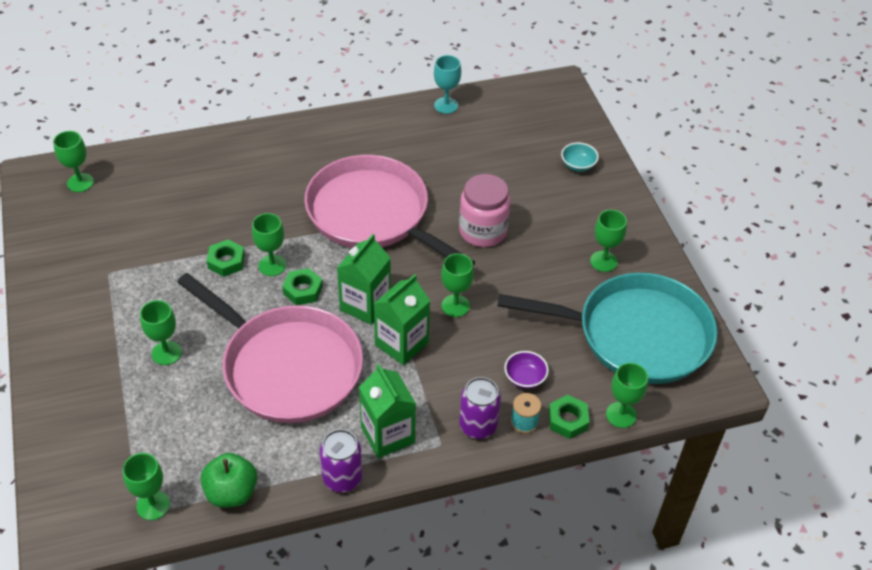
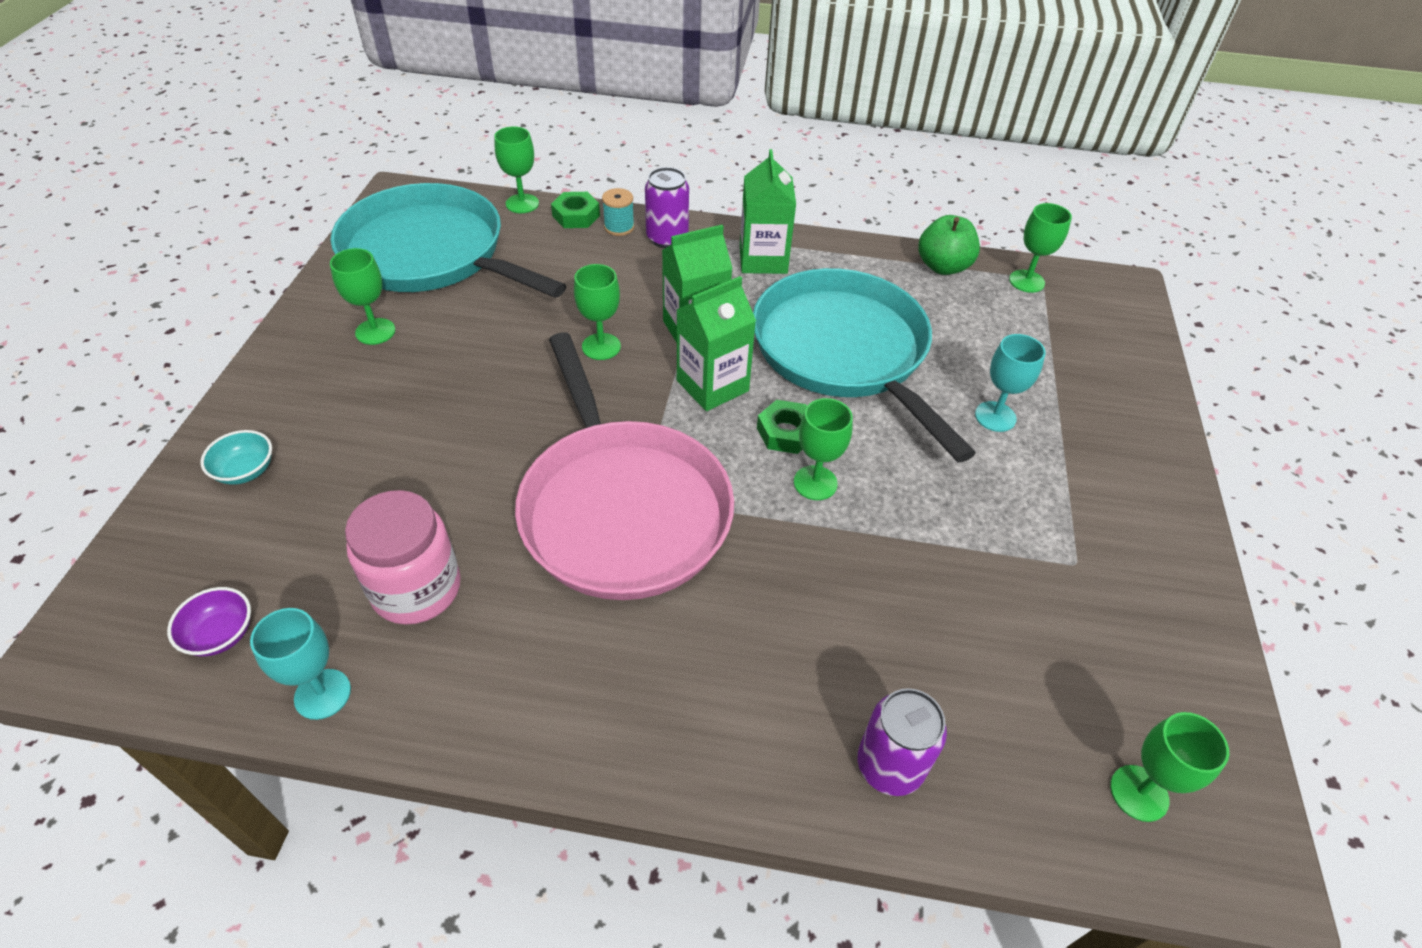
camera: 155 degrees left, 0 degrees up
green goblet [140,300,182,365] -> turquoise goblet [975,334,1046,432]
pink pan [177,273,363,423] -> turquoise pan [753,268,976,462]
green nut [207,240,245,277] -> none
purple can [320,429,362,492] -> purple can moved to [858,688,947,796]
pink jar [459,174,511,247] -> pink jar moved to [345,490,461,625]
purple bowl [504,351,549,389] -> purple bowl moved to [167,587,251,656]

